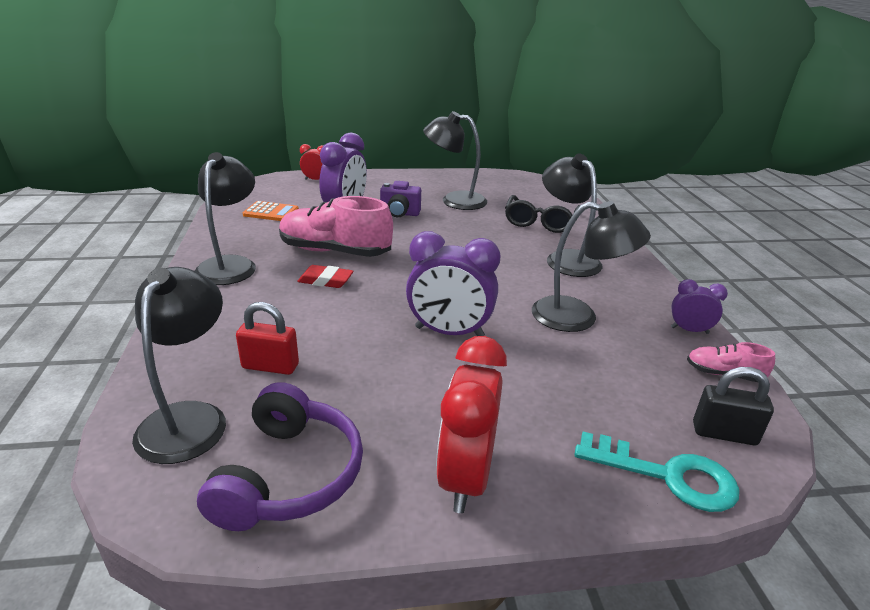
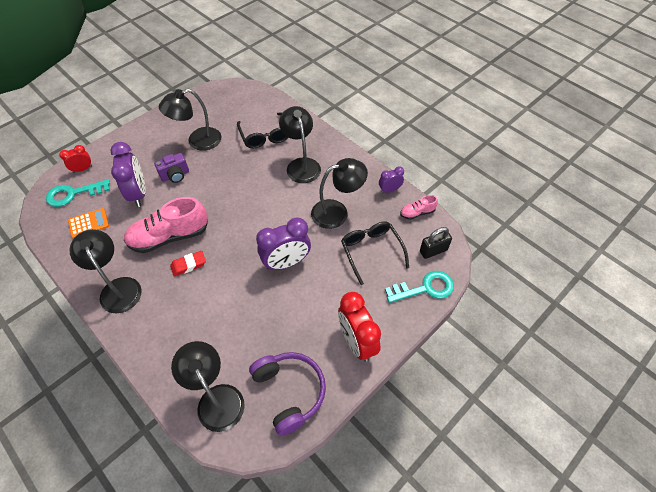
camera: 35 degrees left, 25 degrees up
red padlock [236,302,299,375] -> none
black lamp [542,154,603,277] -> black lamp turned 45 degrees clockwise [279,106,321,183]
none -> turquoise key [46,179,110,207]
none -> black glasses [341,222,409,285]

